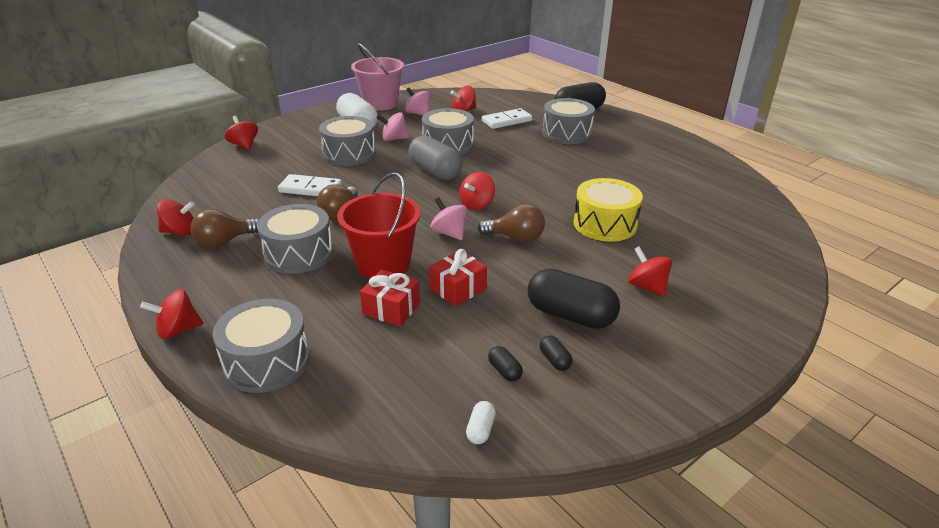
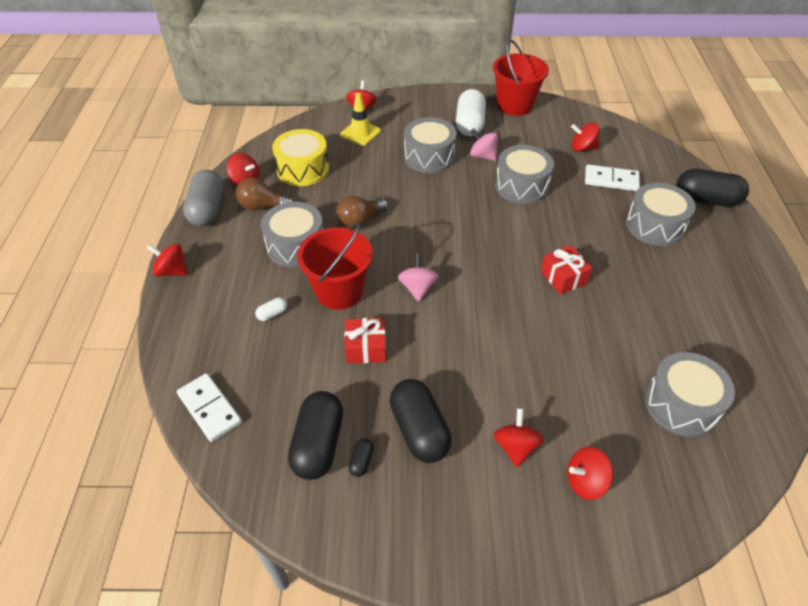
camera: 40 degrees right, 15 degrees up
grey drum [213,299,310,393] -> grey drum moved to [645,352,735,437]
white domino [278,174,342,196] -> white domino moved to [177,373,242,442]
pink bucket [351,43,404,111] -> red bucket [493,39,549,116]
red gift [360,269,420,326] -> red gift moved to [541,245,592,295]
pink spinning top [405,88,431,115] -> none
grey capsule [408,135,463,180] -> grey capsule moved to [183,170,224,226]
red spinning top [460,172,495,210] -> red spinning top moved to [567,447,613,500]
white capsule [466,401,496,444] -> white capsule moved to [255,298,287,321]
brown light bulb [478,204,545,242] -> none
black capsule [488,346,523,381] -> black capsule [288,391,343,480], size x2.34
yellow drum [573,178,643,242] -> yellow drum moved to [272,129,329,186]
none -> yellow traffic cone [340,93,381,146]

